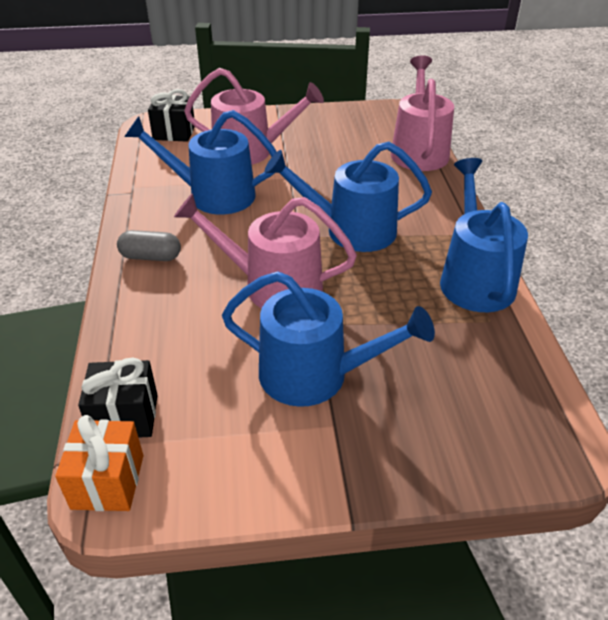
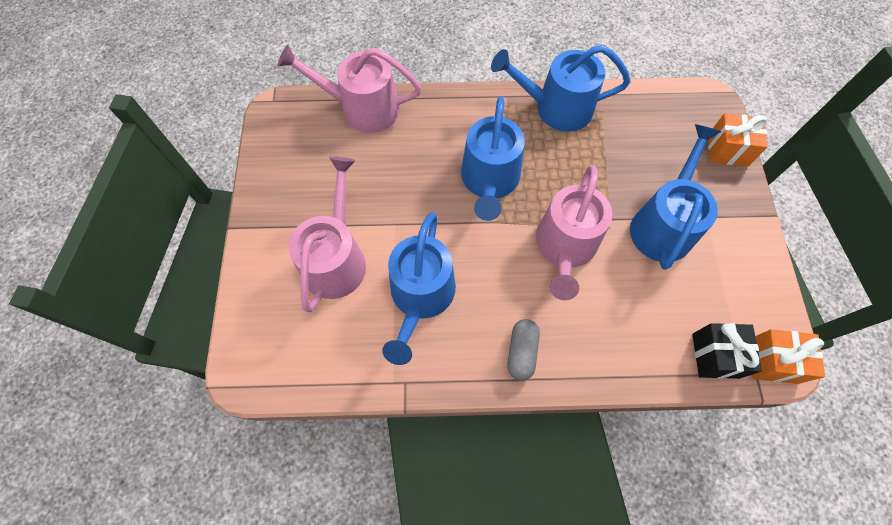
camera: 85 degrees left, 25 degrees up
black gift [148,89,195,142] -> none
none -> orange gift [708,113,768,167]

